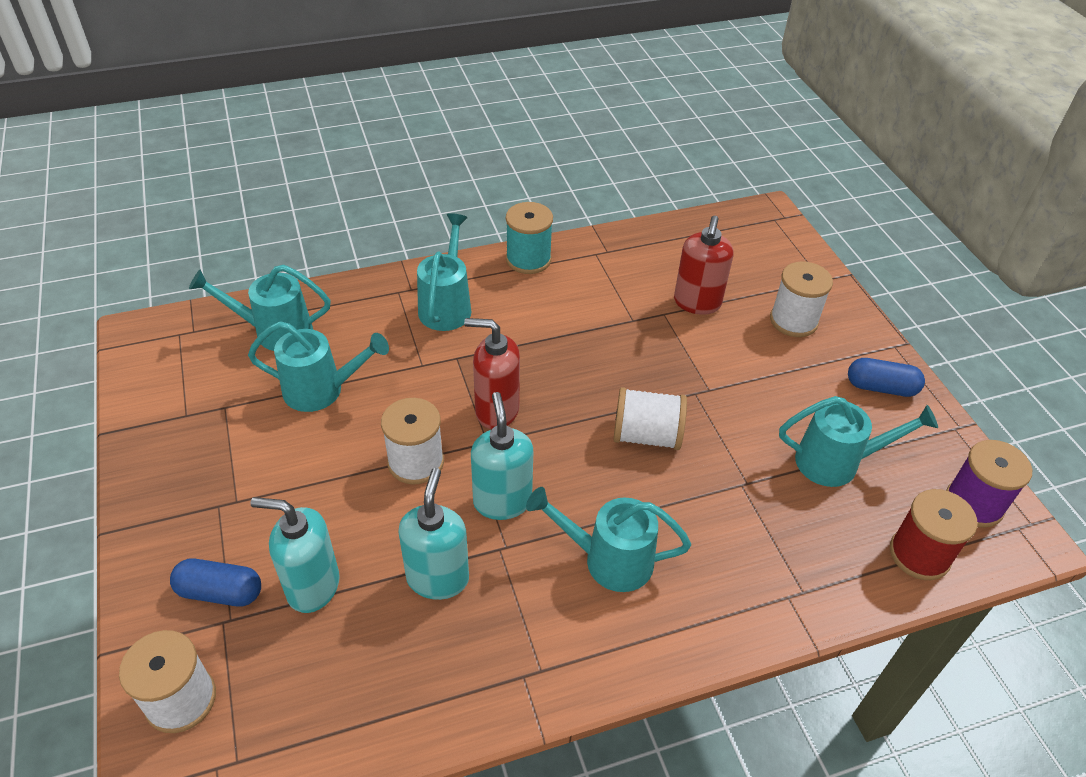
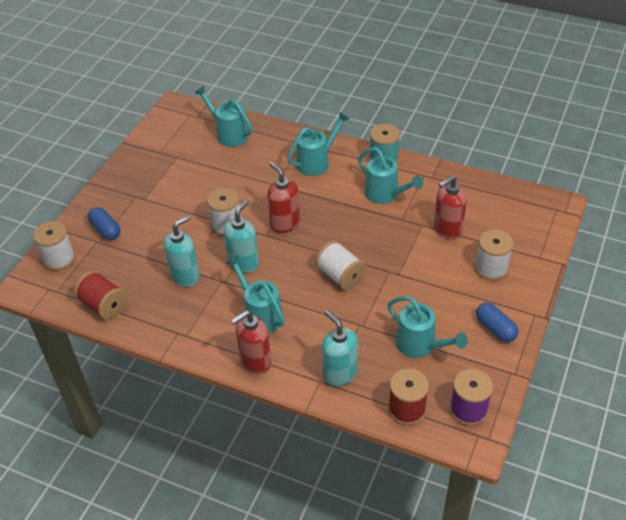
camera: 45 degrees right, 0 degrees up
turquoise watering can [248,321,389,412] -> turquoise watering can moved to [358,147,423,204]
turquoise soap dispenser [251,497,340,613] -> turquoise soap dispenser moved to [322,311,358,386]
none -> red spool [74,271,127,319]
none -> red soap dispenser [231,310,272,374]

